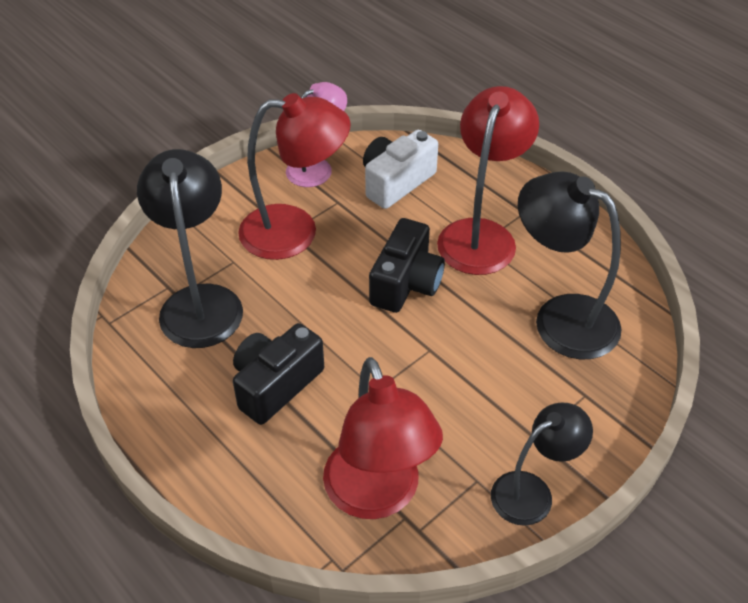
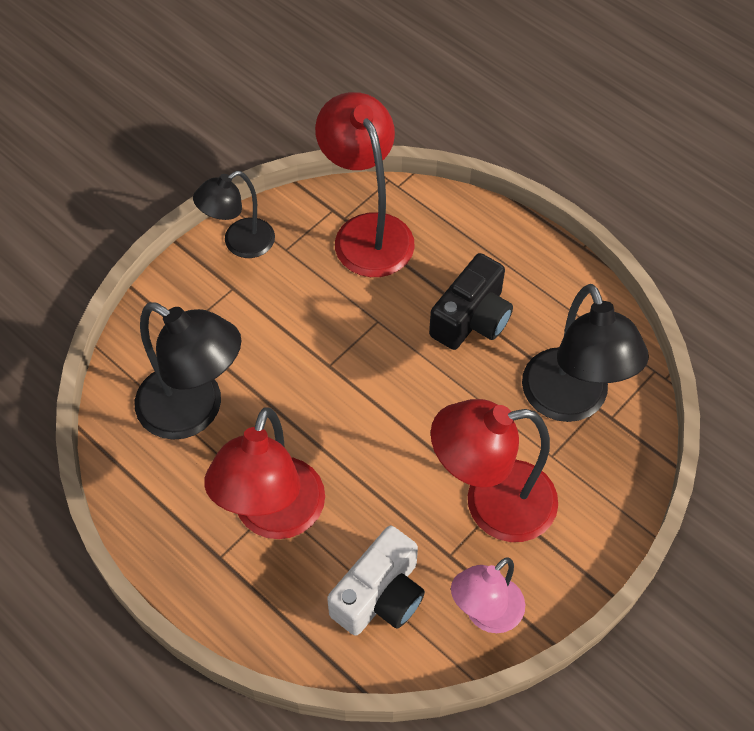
camera: 175 degrees right, 10 degrees up
black camera [369,218,445,313] -> none

